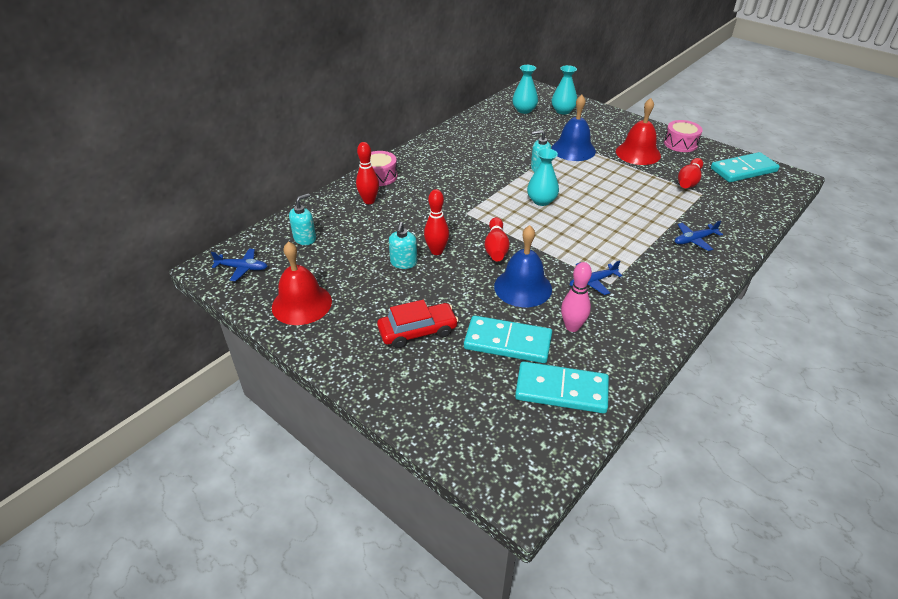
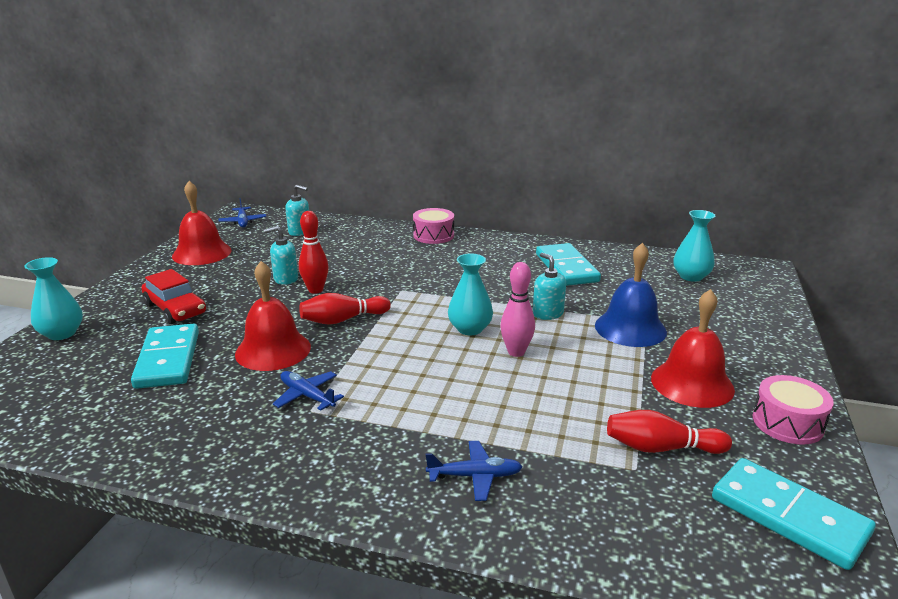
camera: 65 degrees right, 15 degrees down
red bowling pin [356,142,379,204] -> none
blue bell [494,225,552,307] -> red bell [235,261,311,371]
turquoise domino [515,361,609,413] -> turquoise domino moved to [536,243,601,286]
turquoise vase [552,65,577,115] -> turquoise vase moved to [24,257,83,340]
pink bowling pin [561,262,592,332] -> pink bowling pin moved to [500,262,535,357]
blue plane [675,220,723,251] -> blue plane turned 135 degrees clockwise [426,441,523,501]

